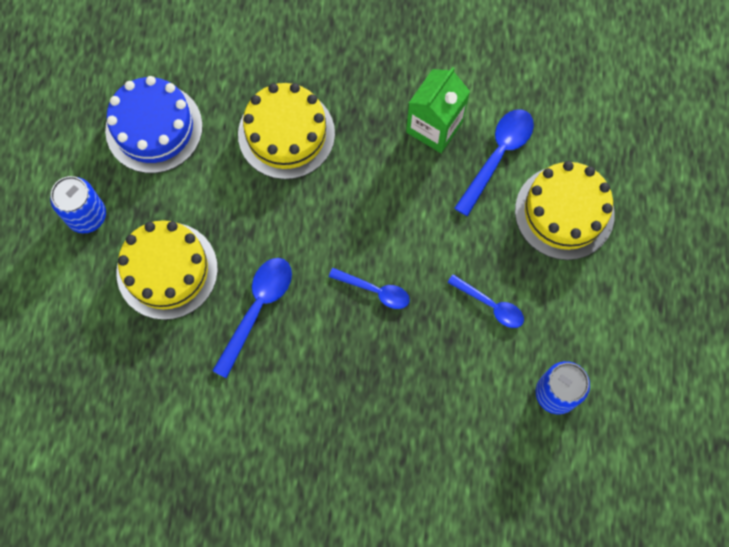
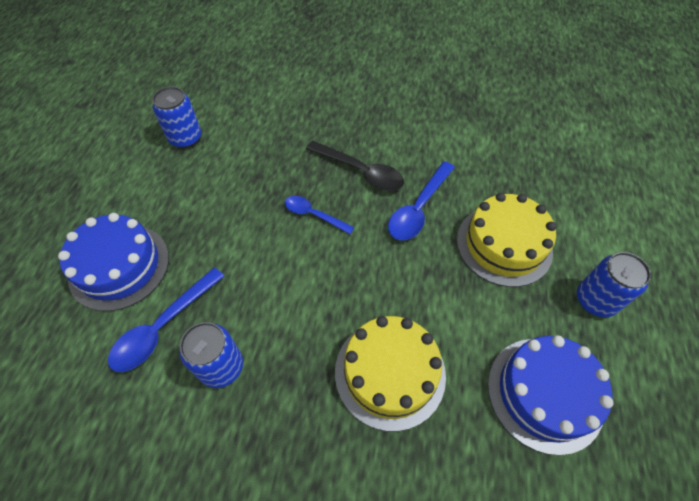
camera: 175 degrees left, 15 degrees down
green carton [406,67,470,153] -> blue can [179,322,243,388]
blue spoon [447,274,524,328] -> none
yellow cake [515,161,615,260] -> blue cake [58,213,169,311]
none -> black spoon [306,141,404,191]

